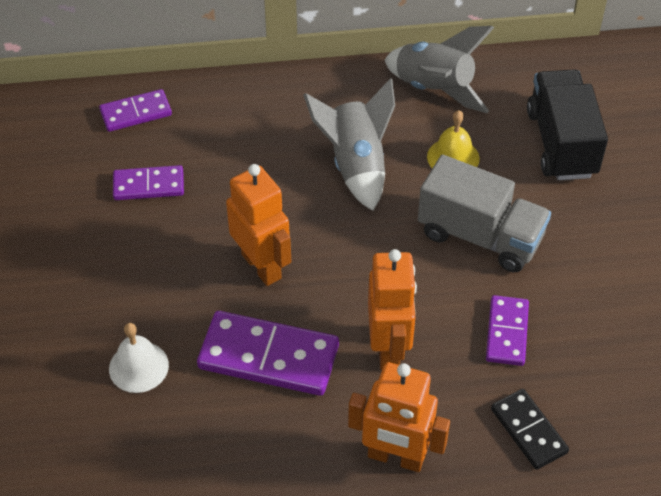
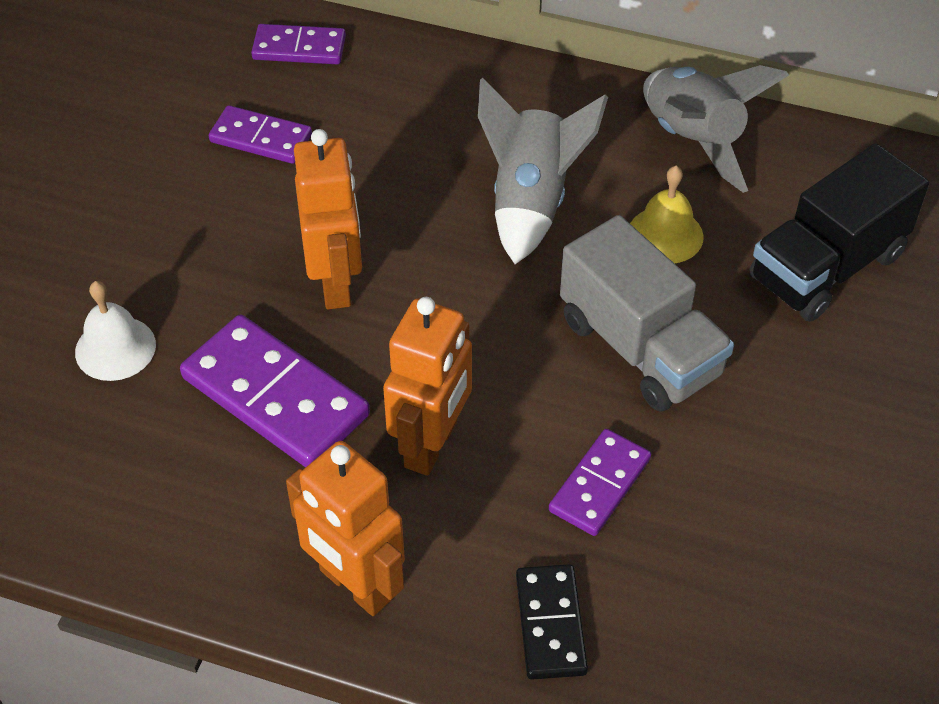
camera: 25 degrees right, 0 degrees up
black truck [527,69,608,180] -> black truck turned 150 degrees counterclockwise [749,143,929,322]

